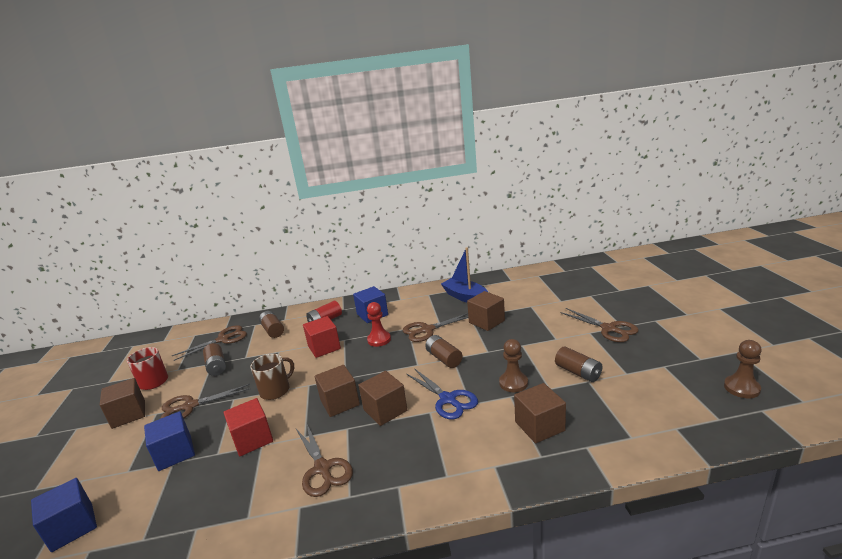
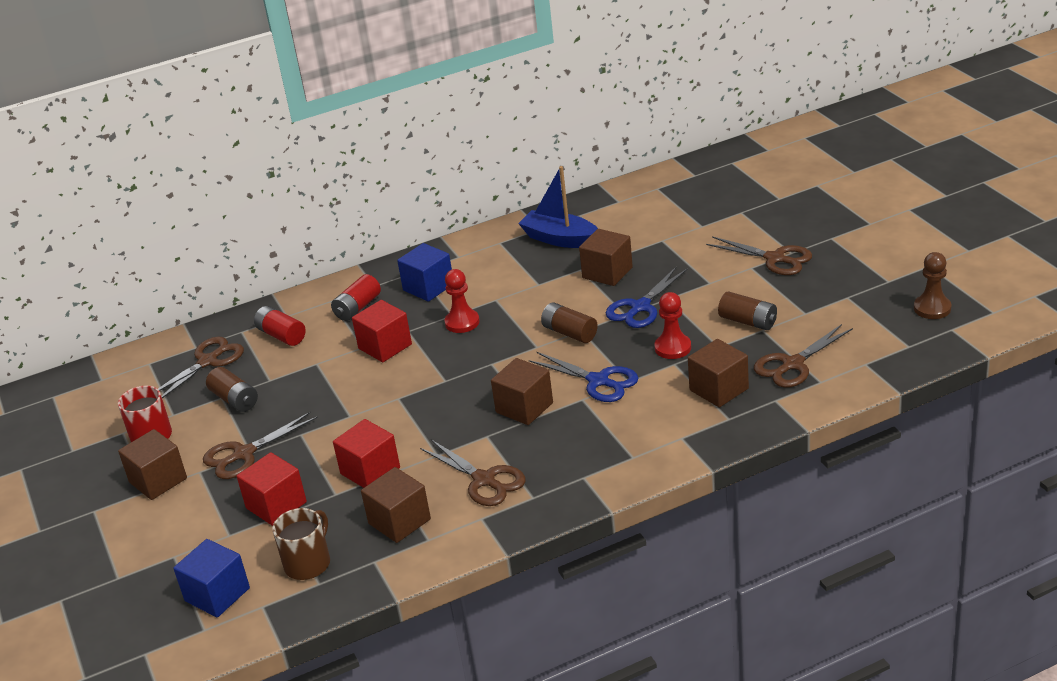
camera: 15 degrees left, 10 degrees up
blue cube [144,411,195,471] -> red cube [237,452,307,526]
brown mug [250,354,294,400] -> brown mug moved to [272,508,330,580]
brown battery [259,311,284,338] -> red battery [254,306,306,346]
brown cube [315,365,360,417] -> brown cube moved to [361,467,431,543]
brown scissors [403,313,468,342] -> brown scissors moved to [754,324,853,388]
brown pawn [499,339,528,392] -> red pawn [655,292,691,359]
none -> blue scissors [606,266,688,328]

